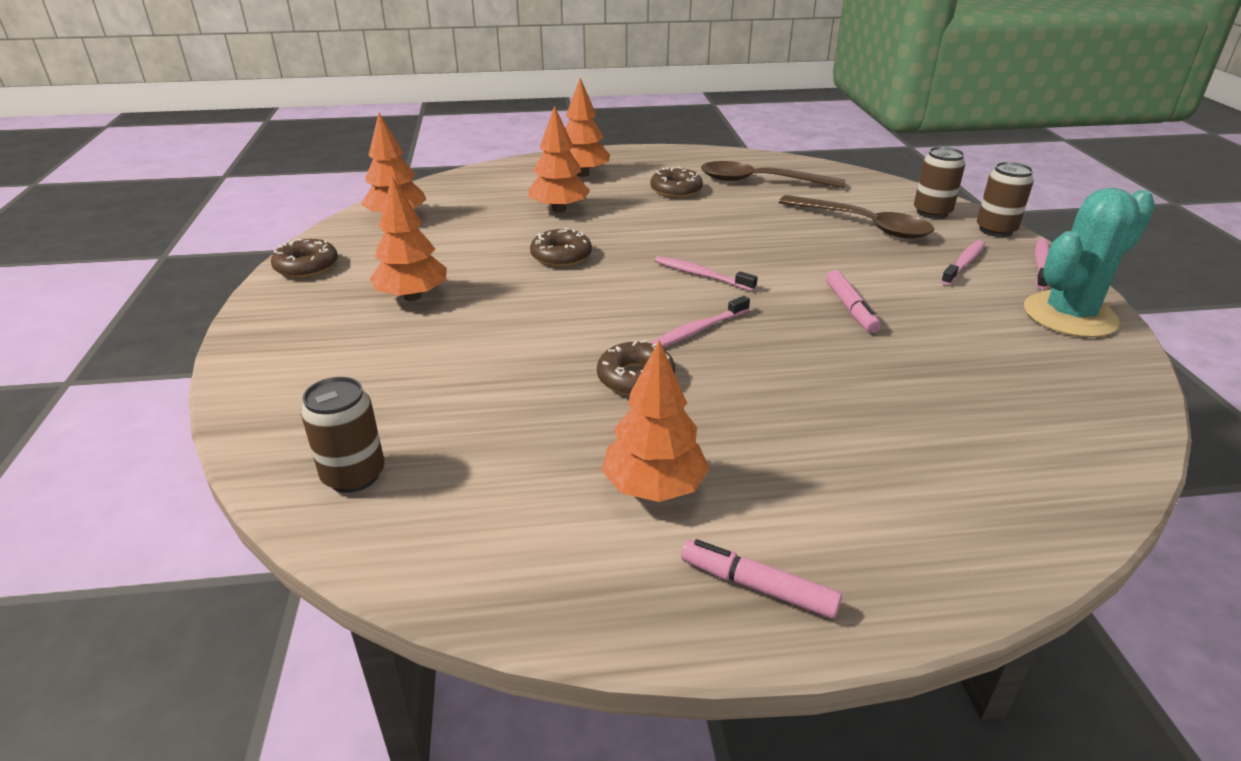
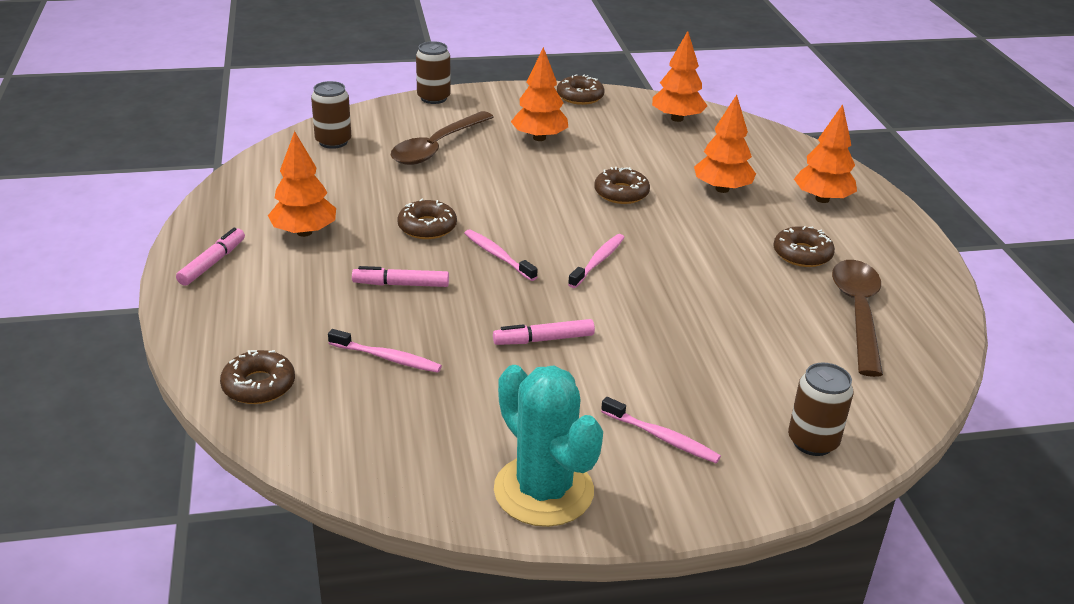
camera: 85 degrees right, 0 degrees up
brown spoon [779,195,934,239] -> brown spoon moved to [391,111,494,165]
brown can [977,162,1034,237] -> brown can moved to [416,41,451,104]
pink toothbrush [1035,238,1050,290] -> pink toothbrush moved to [328,329,442,373]
none -> brown donut [220,350,295,404]
none -> pink marker [352,266,449,287]

